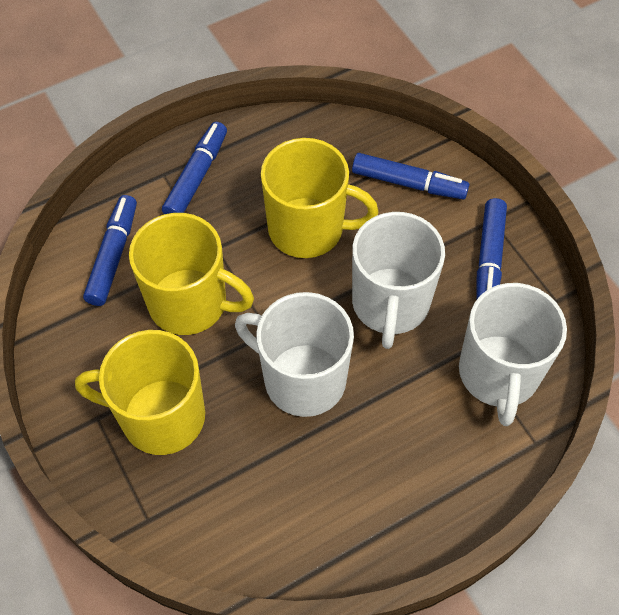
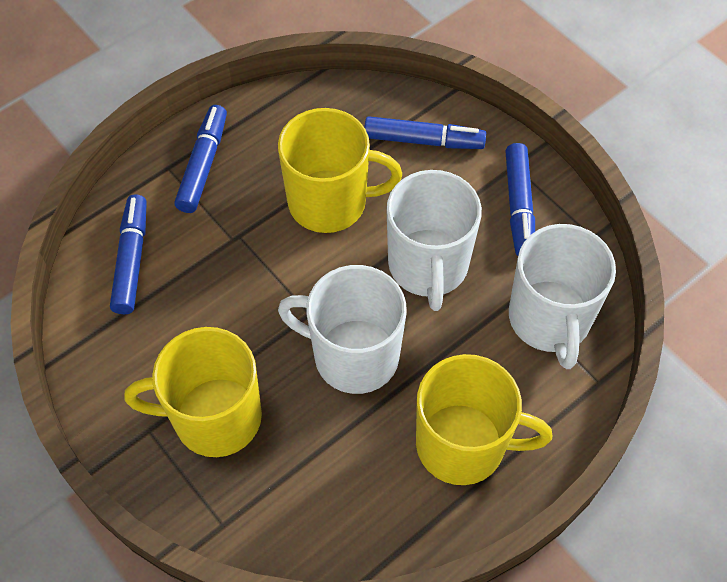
camera: 10 degrees left, 0 degrees up
yellow mug [129,213,254,335] -> yellow mug moved to [416,354,552,485]

